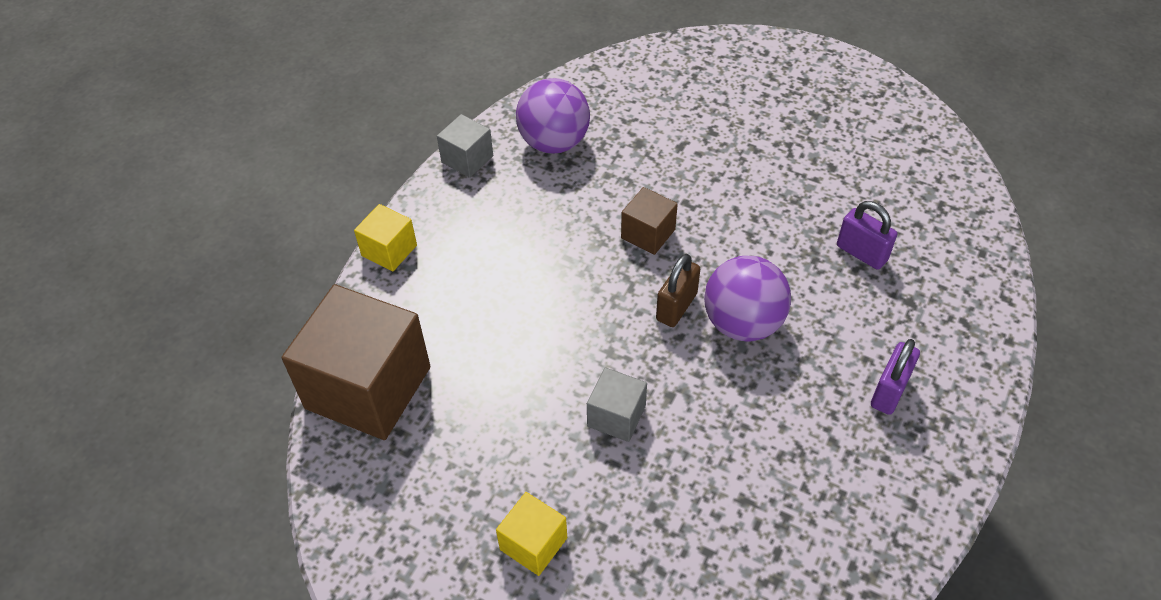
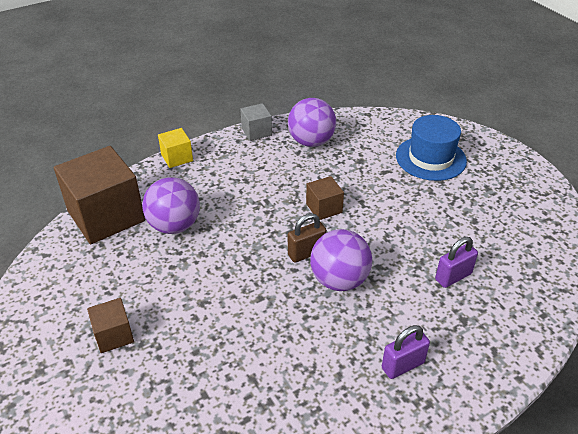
camera: 30 degrees right, 10 degrees down
yellow cube [496,492,567,576] -> brown cube [87,298,134,353]
grey cube [587,368,647,442] -> none
purple padlock [837,201,897,270] -> purple padlock turned 75 degrees clockwise [435,237,478,288]
none -> purple ball [142,177,200,234]
none -> blue hat [396,115,467,181]

